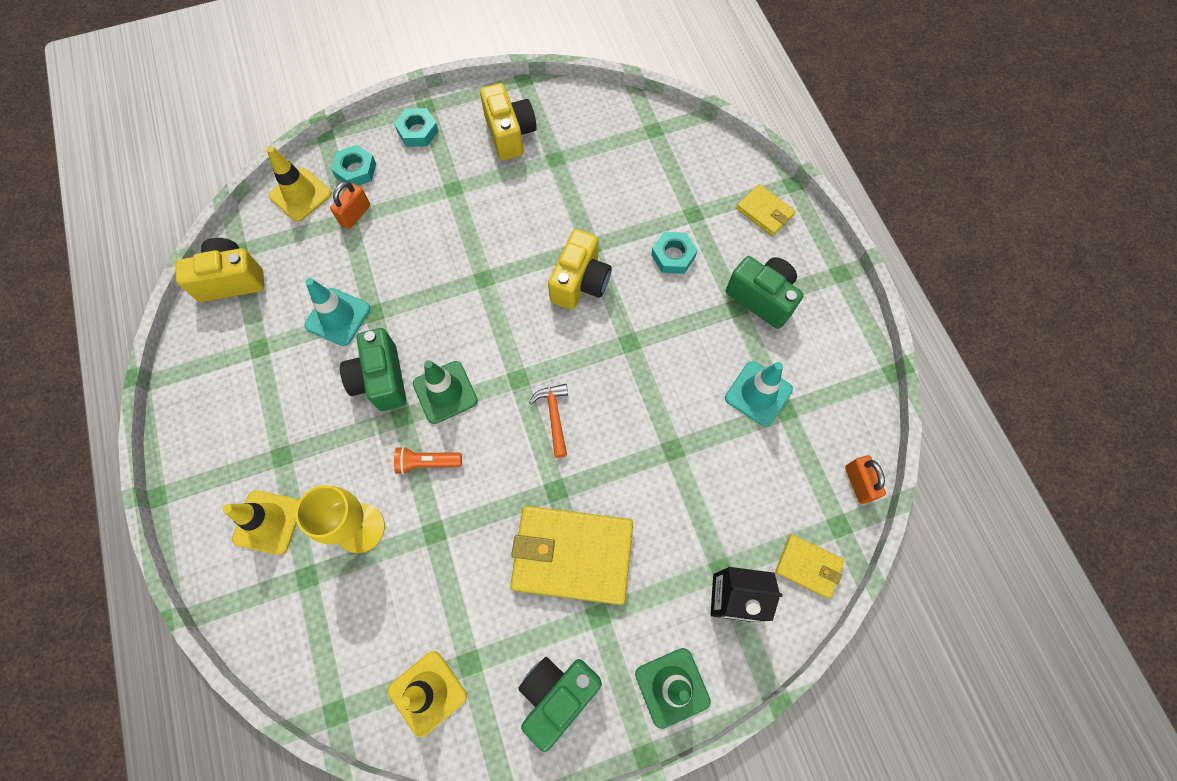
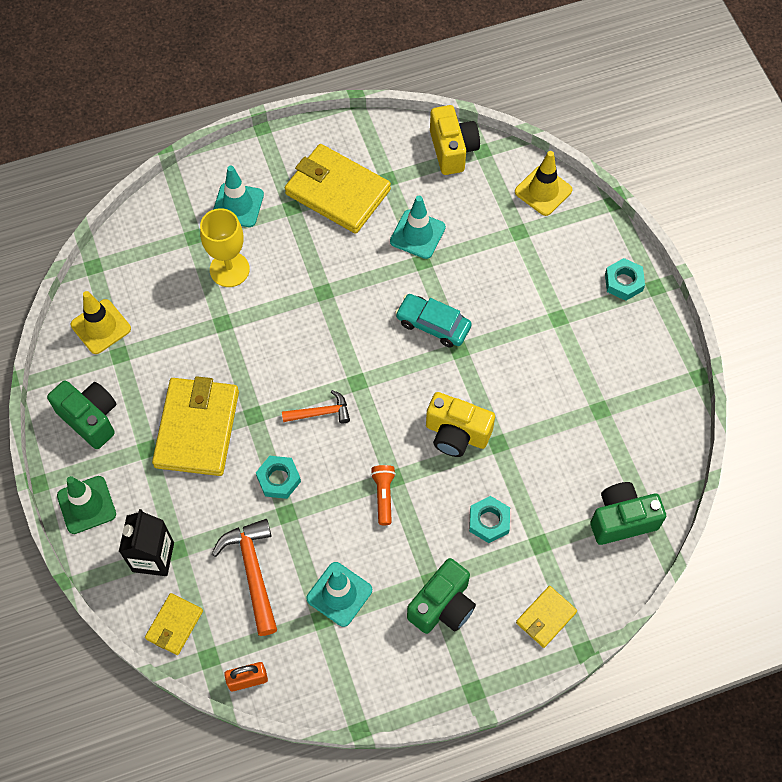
camera: 90 degrees right, 5 degrees down
yellow traffic cone [223,490,299,555] -> turquoise traffic cone [214,166,264,227]
orange padlock [330,181,370,229] -> none
turquoise nut [331,145,376,186] -> turquoise nut moved to [256,456,301,499]
green camera [340,328,406,411] -> green camera moved to [590,482,666,545]
orange flashlight [394,446,462,475] -> orange flashlight moved to [371,465,396,525]
green traffic cone [413,360,478,424] -> none
yellow camera [480,83,537,161] -> none
none -> orange hammer [212,519,277,636]
none -> yellow wallet [285,144,391,234]
none -> turquoise car [395,294,472,348]

